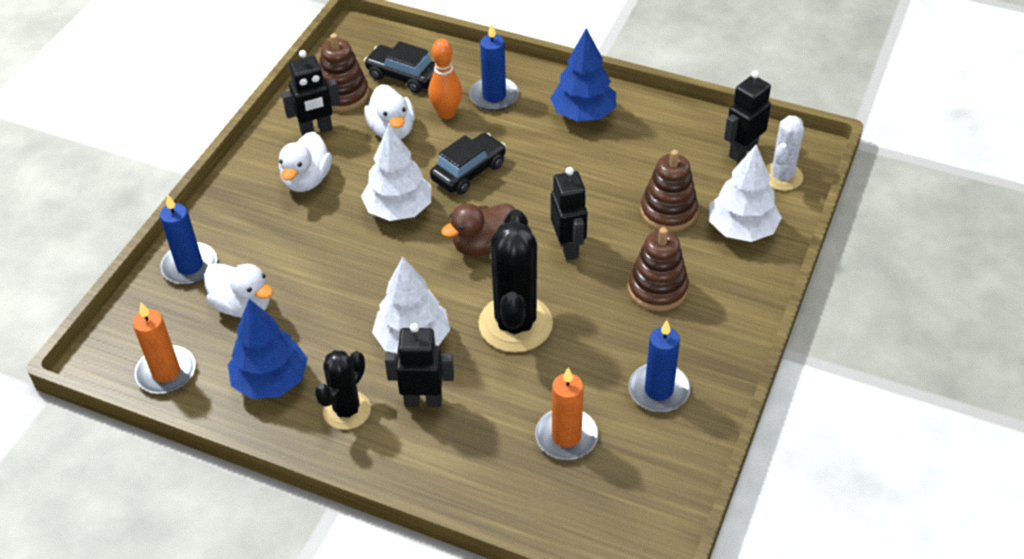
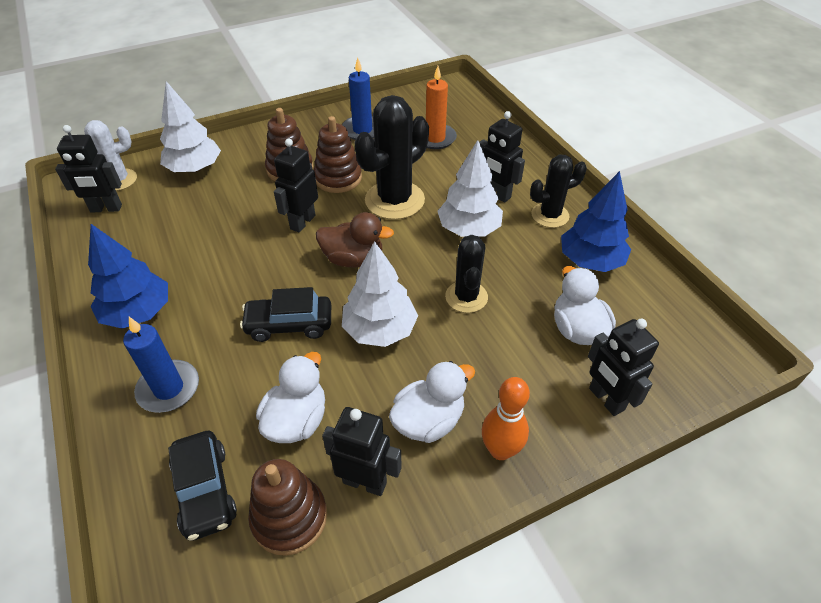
camera: 140 degrees left, 0 degrees up
orange candle [133,302,196,394] -> none
blue candle [160,194,217,285] -> black robot [588,319,659,416]
orange bowling pin [428,39,462,119] -> orange bowling pin moved to [482,377,530,460]
brown stacking toy [640,150,698,232] -> brown stacking toy moved to [314,116,362,193]
none -> black cactus [445,235,488,313]

